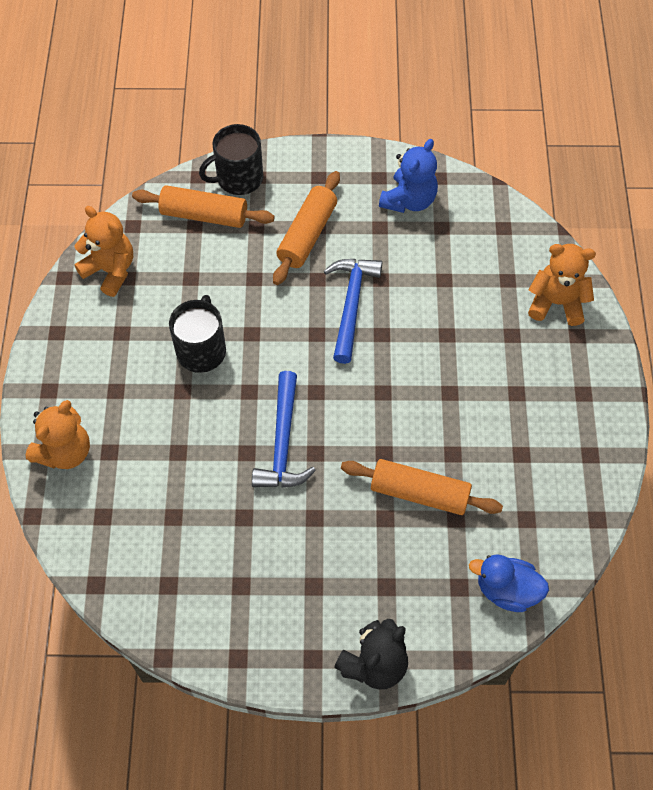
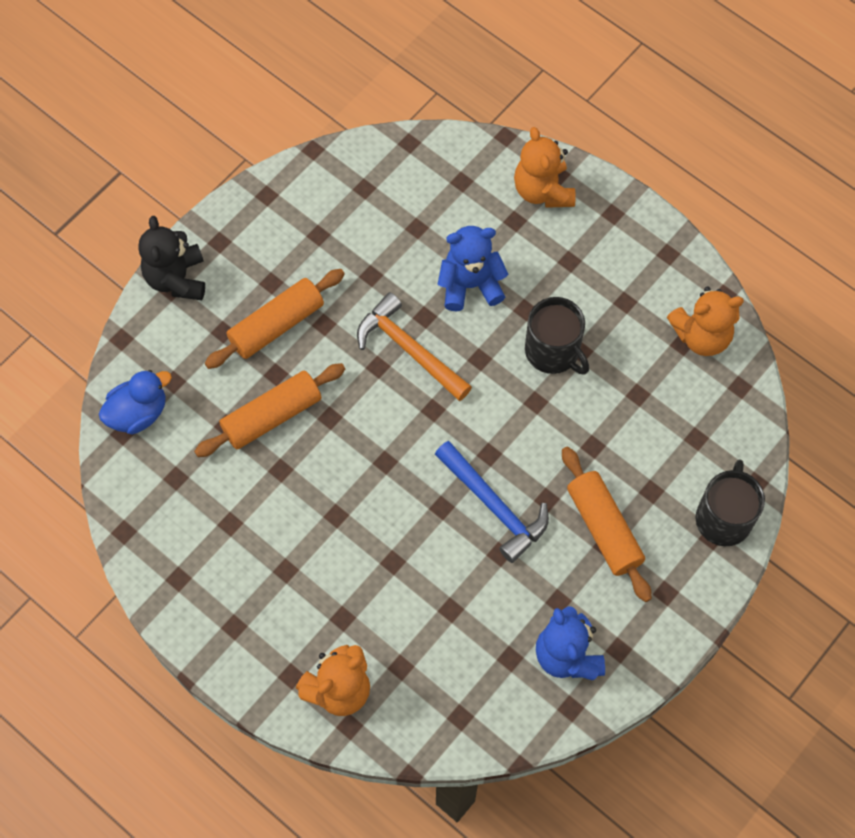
camera: 130 degrees right, 5 degrees up
orange rolling pin [132,185,275,228] -> orange rolling pin moved to [205,269,345,369]
blue hammer [252,371,316,488] -> orange hammer [357,292,472,401]
none -> blue teddy bear [438,226,508,311]

